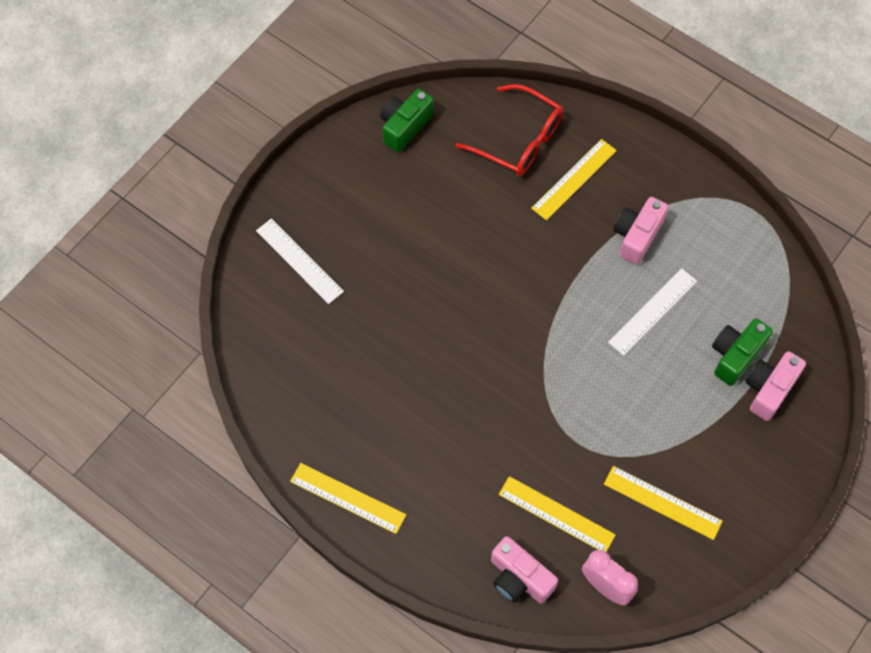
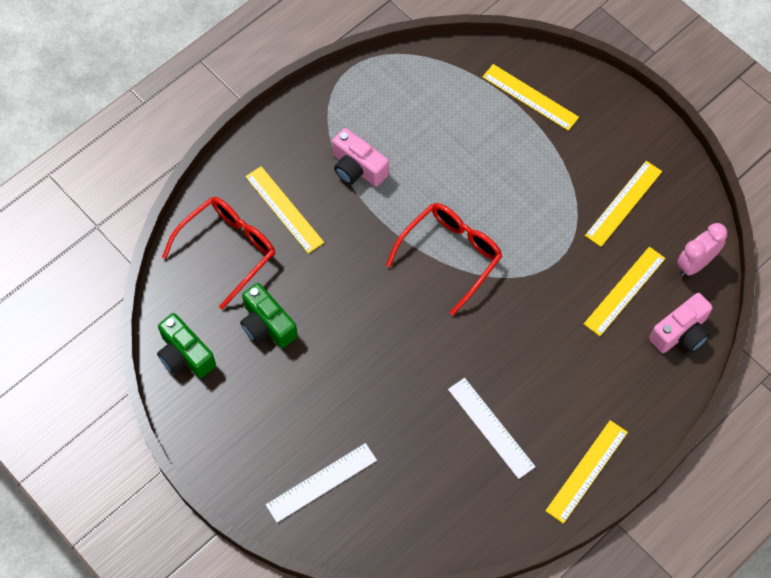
camera: 80 degrees left, 0 degrees up
white ruler [608,268,697,356] -> white ruler moved to [448,378,536,479]
green camera [712,318,773,386] -> green camera moved to [240,283,298,348]
pink camera [746,351,806,421] -> yellow ruler [482,64,579,131]
none -> red glasses [386,203,502,315]

